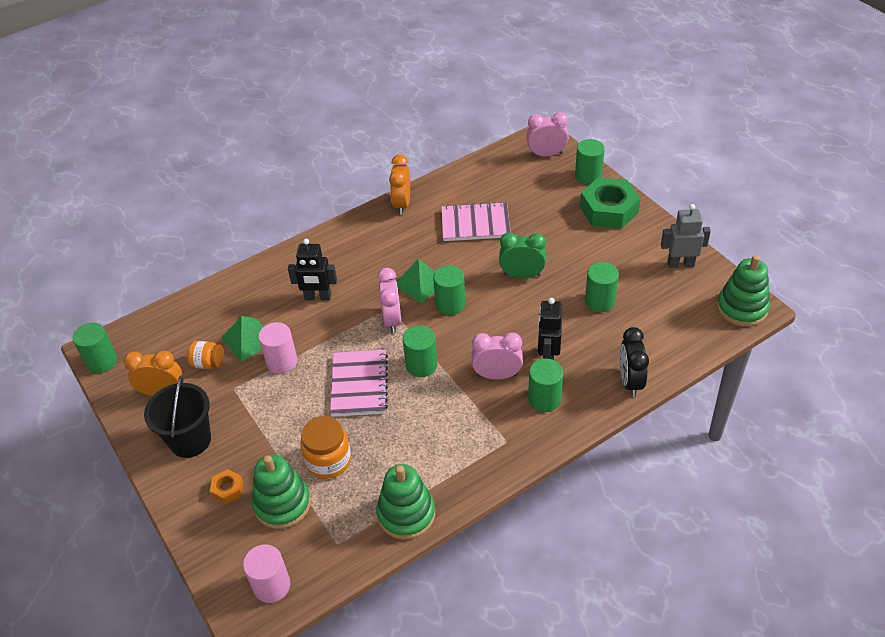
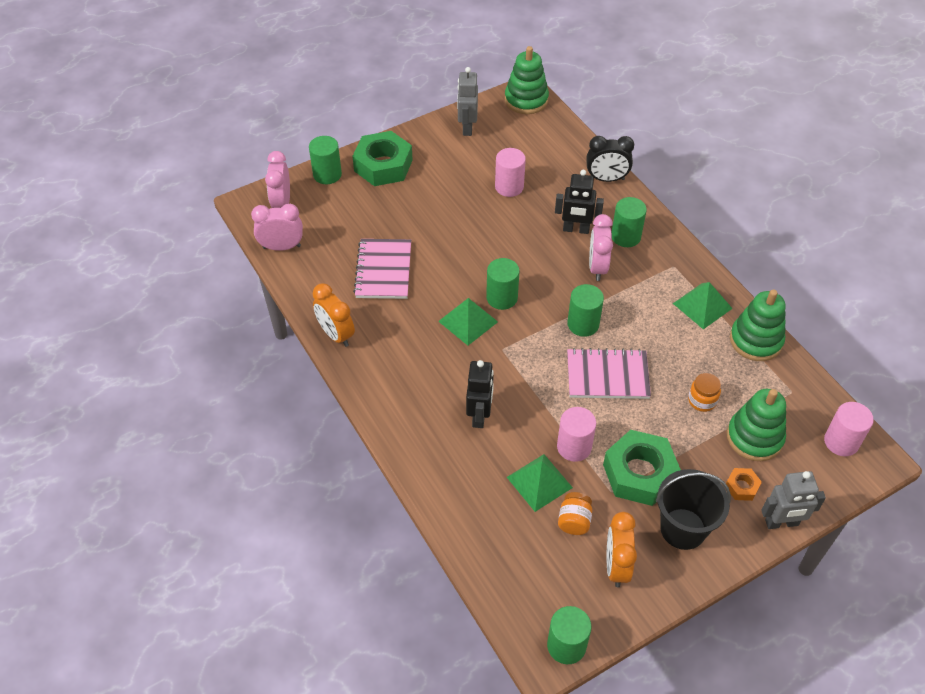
camera: 90 degrees left, 5 degrees up
orange jar [300,416,351,479] -> orange jar [688,373,721,412], size x0.64
pink clock [377,268,402,333] -> pink clock moved to [251,204,303,251]
orange clock [389,154,410,214] -> orange clock turned 45 degrees clockwise [313,283,355,347]
green clock [499,232,546,278] -> none
green cylinder [585,262,619,312] -> pink cylinder [495,148,526,197]
none -> green nut [603,430,681,506]
none -> green pyramid [673,282,733,329]
none -> grey robot [761,471,826,529]

